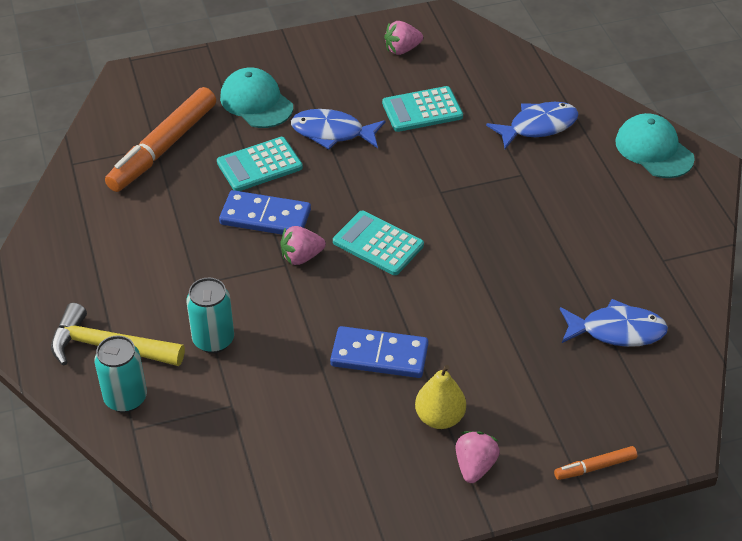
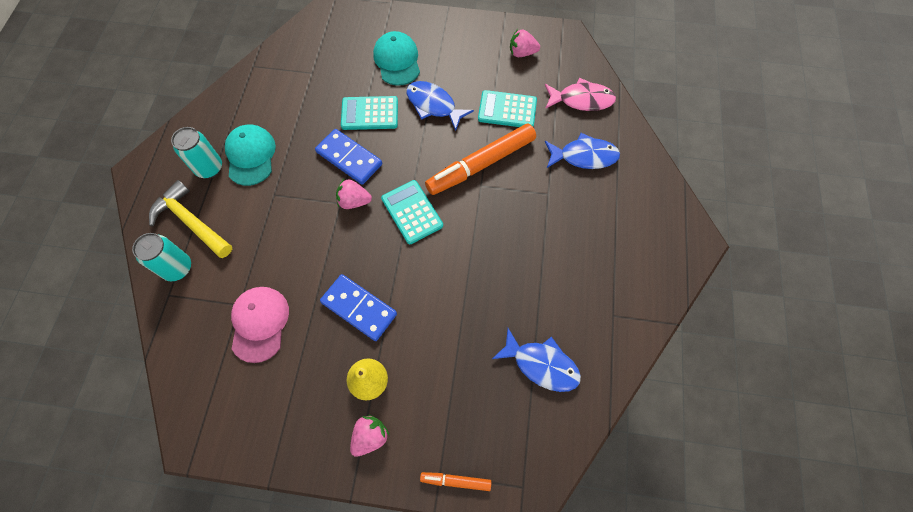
camera: 25 degrees right, 20 degrees up
orange marker [105,87,216,192] -> orange marker moved to [425,123,536,195]
turquoise can [186,277,234,353] -> turquoise can moved to [171,127,222,178]
turquoise cap [615,113,695,178] -> turquoise cap moved to [225,125,276,186]
none -> pink cap [231,287,289,363]
none -> pink fish [545,78,616,111]

